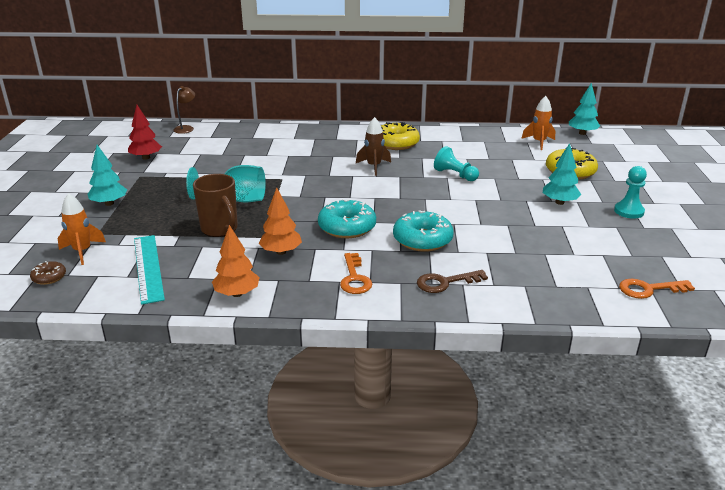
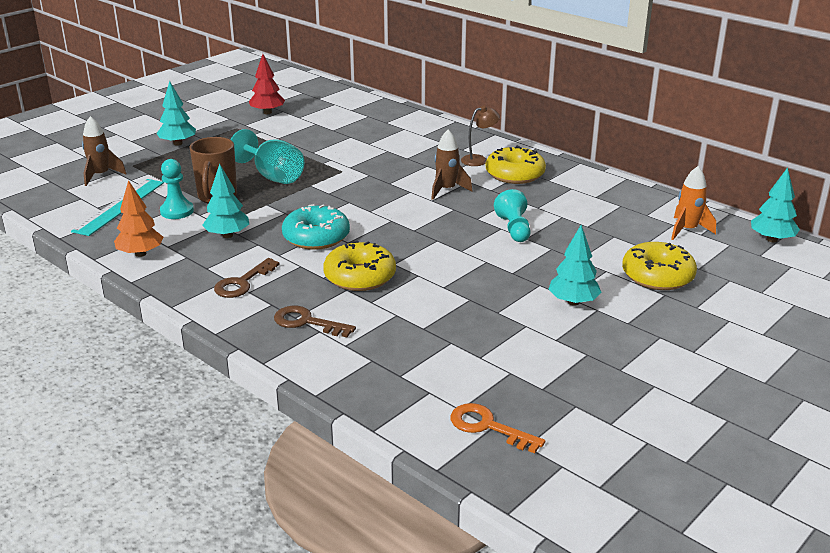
camera: 40 degrees right, 0 degrees up
brown donut [30,261,66,285] -> none
orange rocket [58,193,106,265] -> brown rocket [82,116,127,186]
brown lamp [174,86,195,134] -> brown lamp moved to [461,106,500,166]
orange tree [259,187,302,255] -> turquoise tree [202,164,249,238]
orange key [340,253,372,294] -> brown key [214,258,280,298]
turquoise donut [393,210,454,252] -> yellow donut [323,241,396,291]
turquoise pawn [614,166,647,219] -> turquoise pawn moved to [160,159,194,219]

